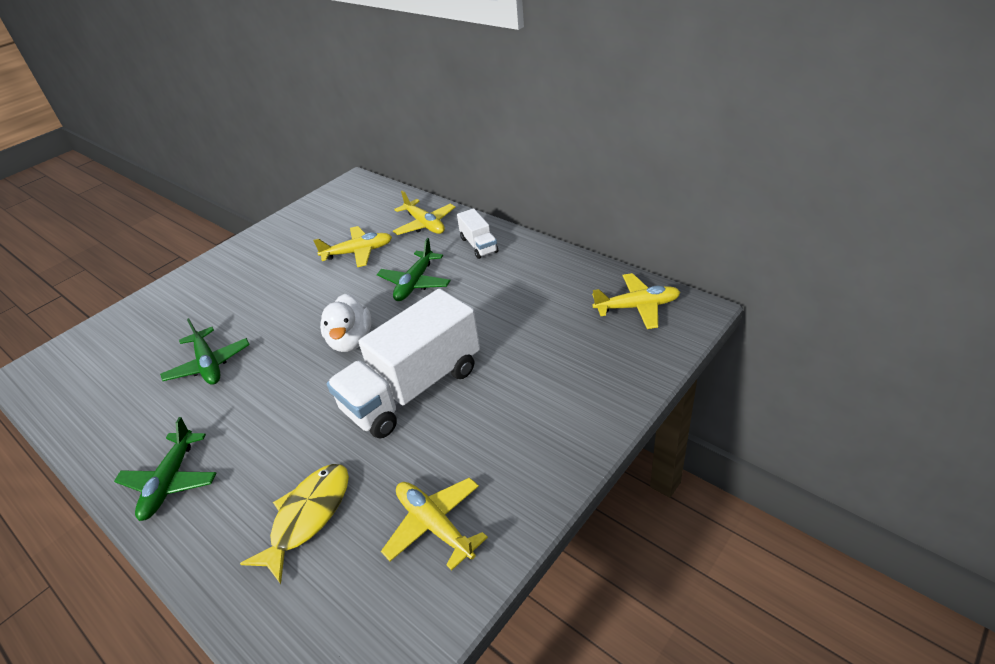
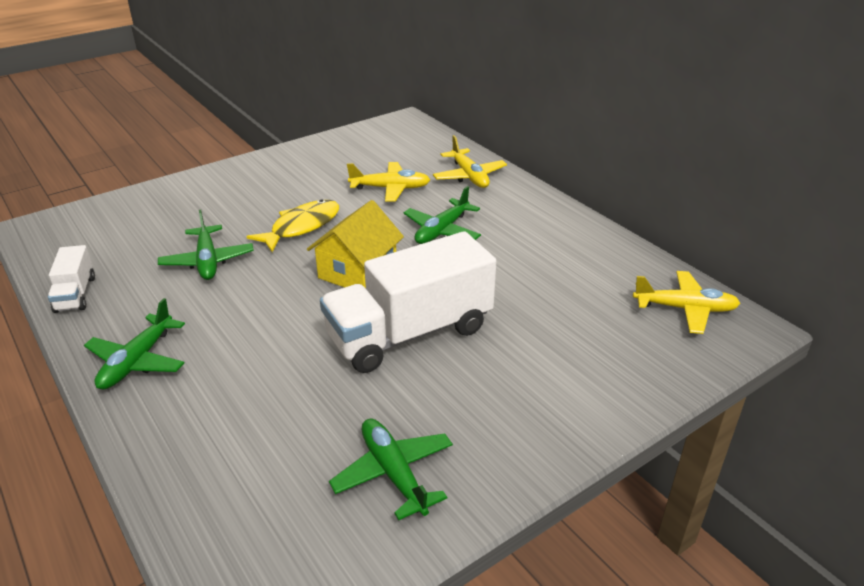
camera: 10 degrees right, 5 degrees down
yellow fish [240,464,349,584] -> yellow fish moved to [246,199,339,252]
white duck [320,294,371,352] -> yellow house [307,200,404,288]
yellow plane [381,477,488,570] -> green plane [329,418,453,520]
white truck [457,208,498,259] -> white truck moved to [48,245,95,313]

